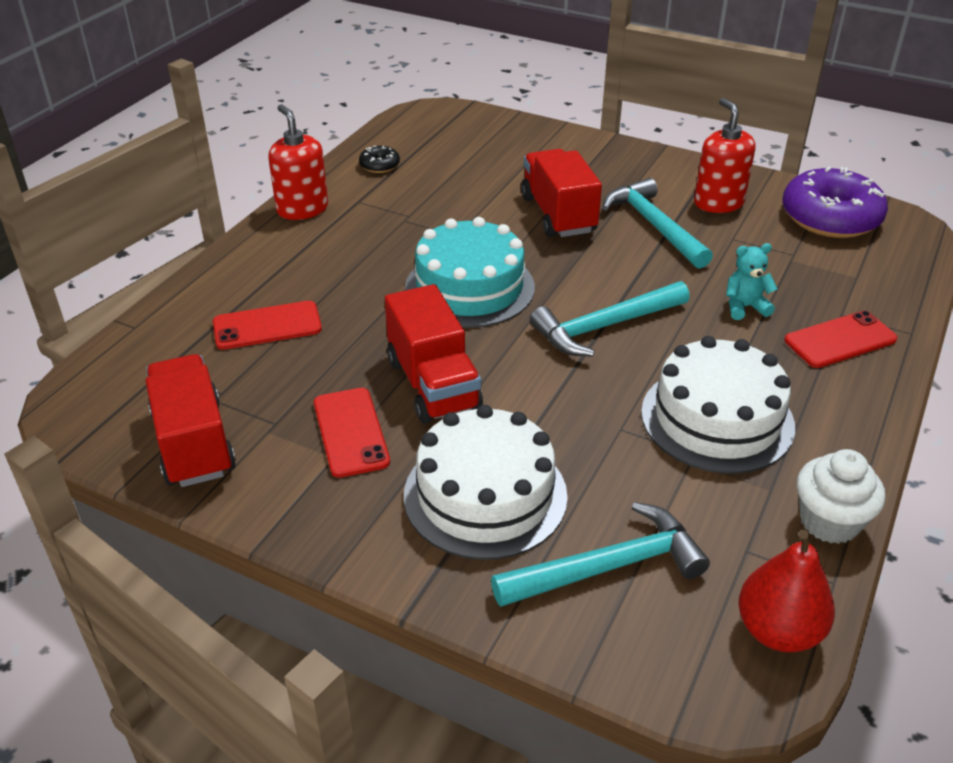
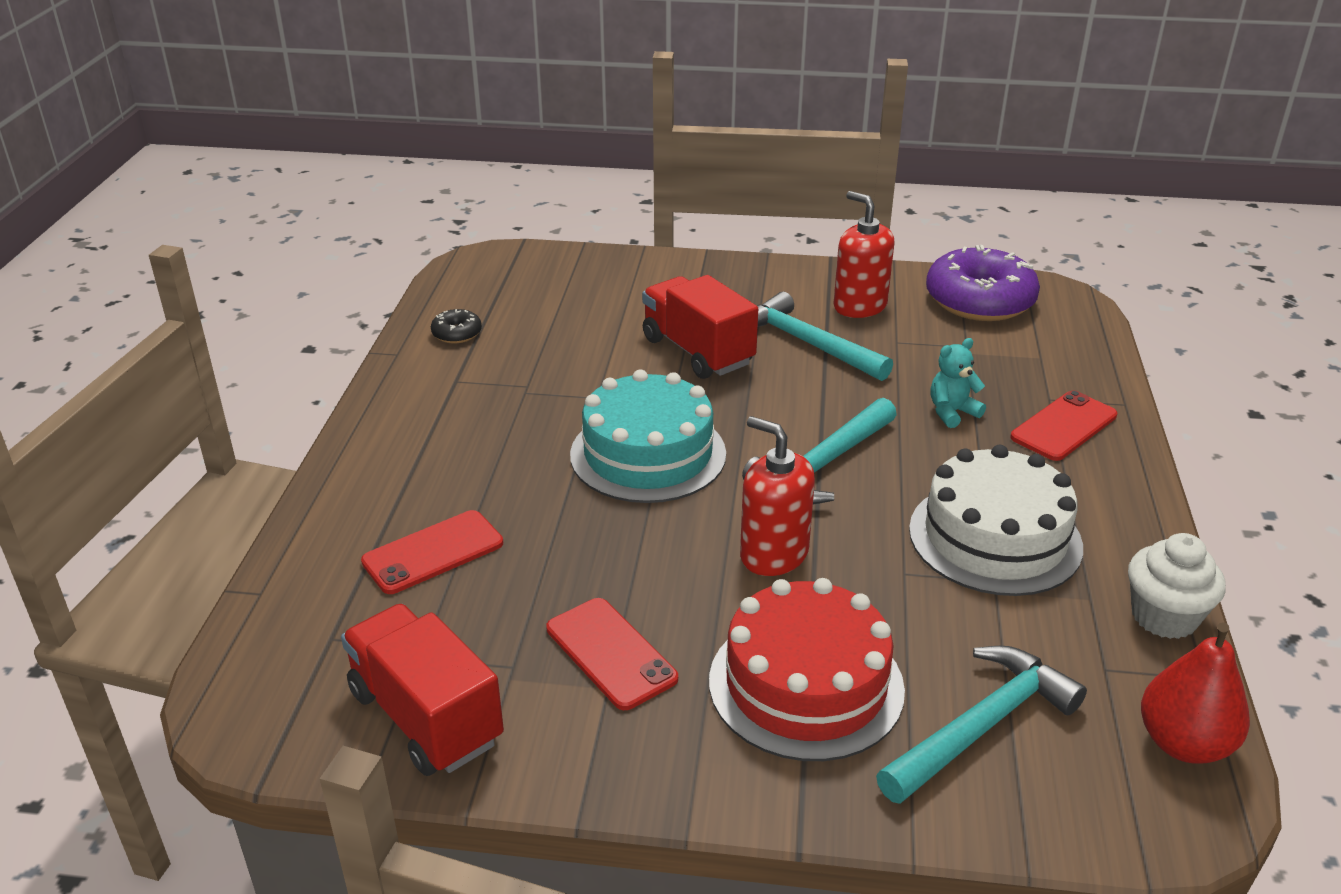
camera: 20 degrees left, 5 degrees down
red soap dispenser [268,104,328,220] -> red soap dispenser moved to [740,416,815,576]
red truck [385,284,483,424] -> none
white cake [404,405,568,560] -> red cake [709,578,905,761]

